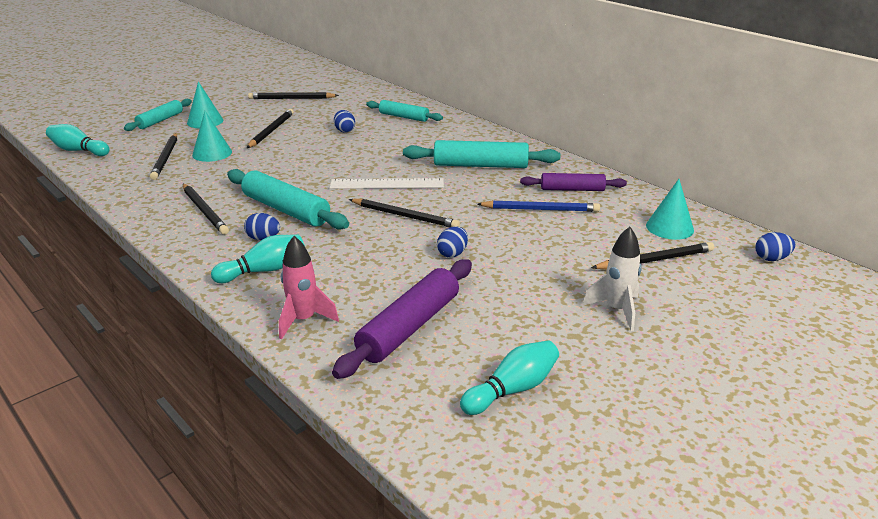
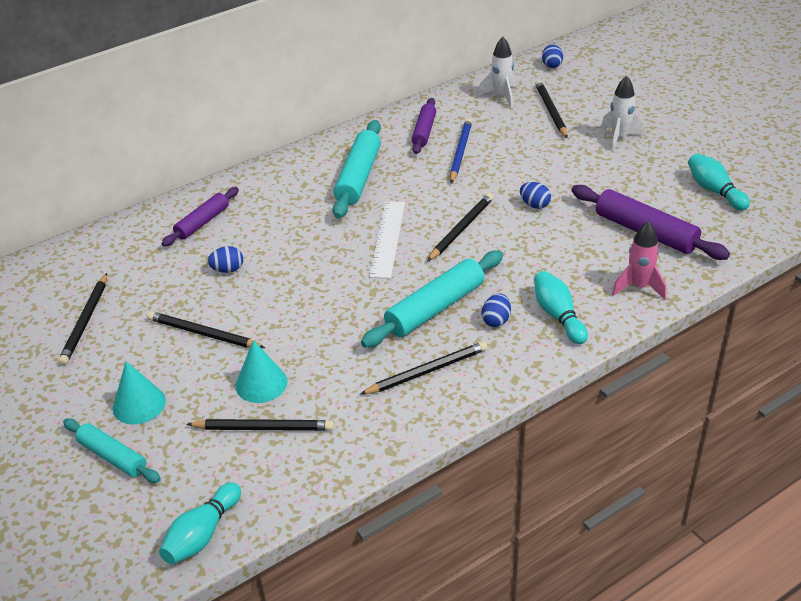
camera: 80 degrees left, 10 degrees up
turquoise rolling pin [366,100,443,122] -> purple rolling pin [162,187,239,246]
turquoise cone [646,179,694,240] -> white rocket [478,37,515,108]

